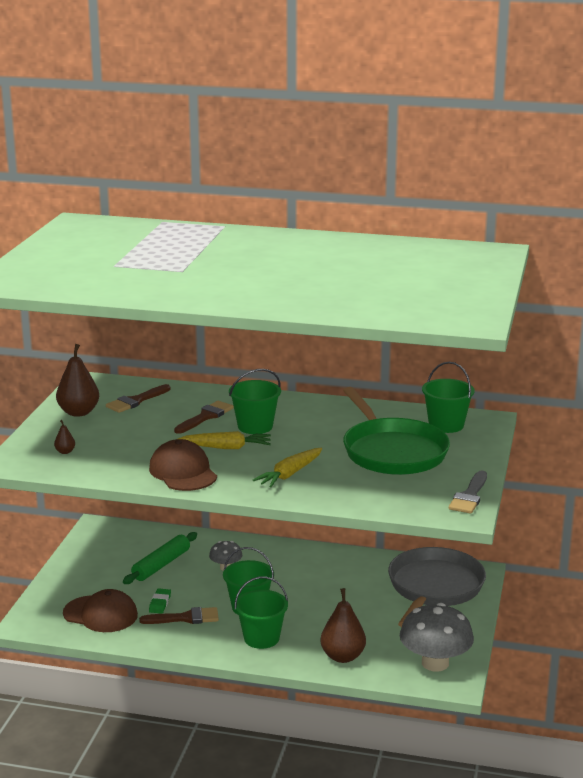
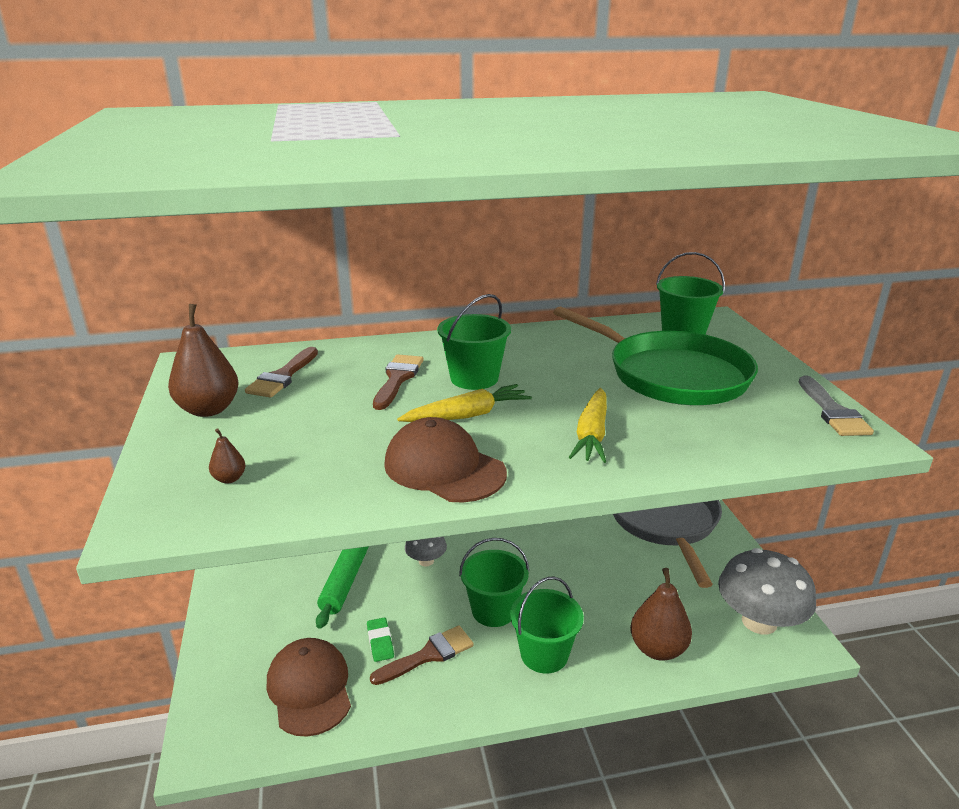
camera: 25 degrees left, 5 degrees up
brown cap [63,589,138,632] -> brown cap turned 105 degrees counterclockwise [267,638,351,737]

